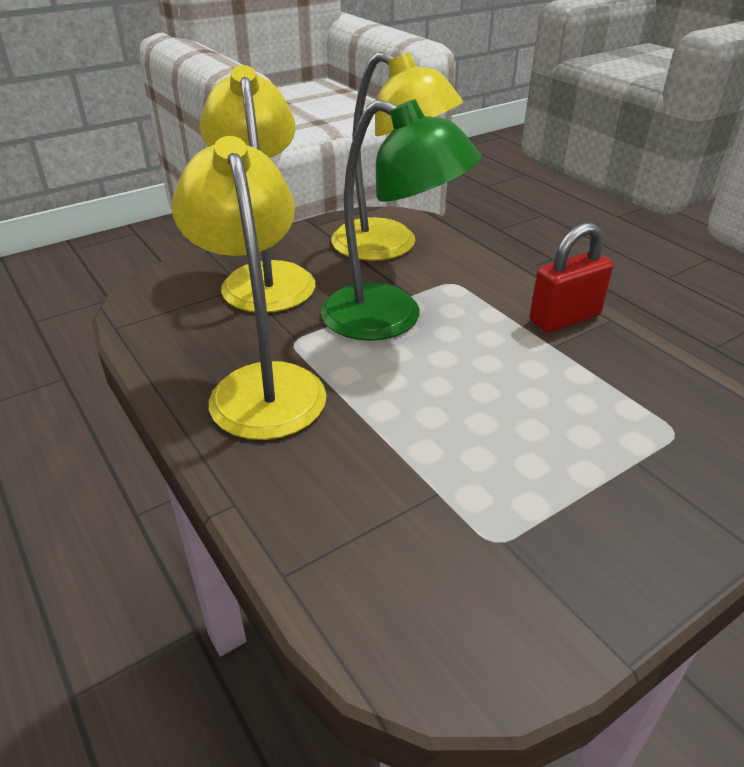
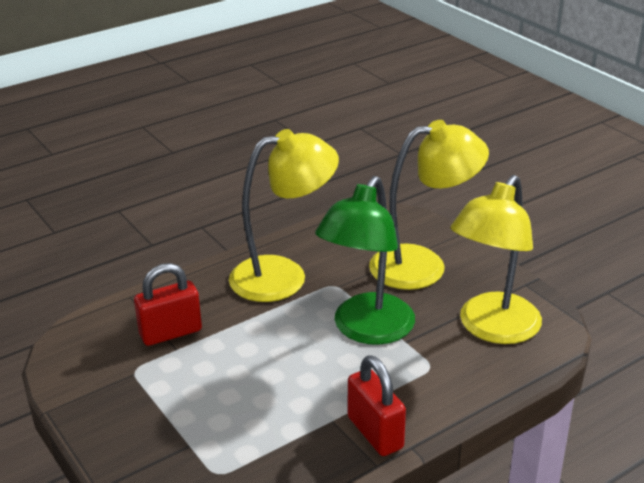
camera: 90 degrees right, 5 degrees down
none -> red padlock [134,263,202,346]

